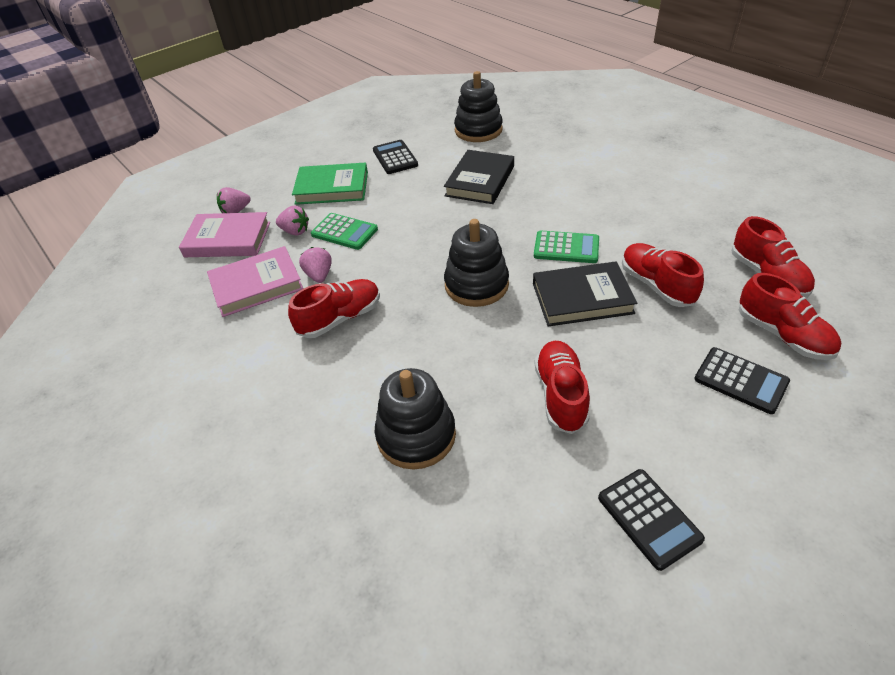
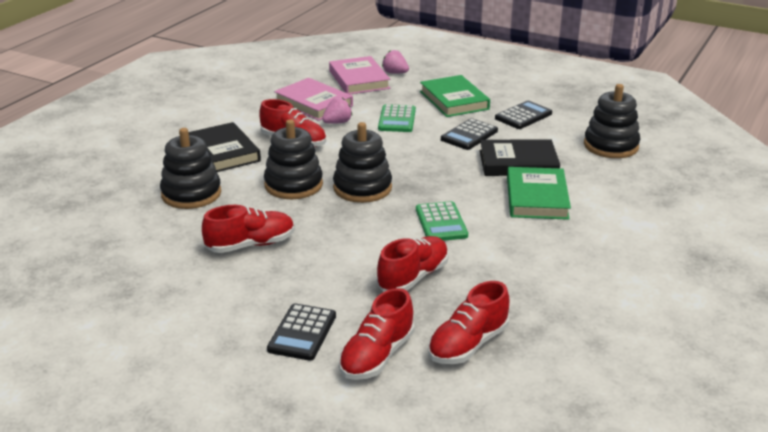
camera: 65 degrees right, 15 degrees down
pink strawberry [276,206,309,236] -> none
black book [533,262,638,326] -> black book moved to [188,122,261,172]
black calculator [598,469,705,571] -> black calculator moved to [441,118,498,150]
none -> black stacking toy [264,119,323,199]
none -> green book [507,167,571,220]

